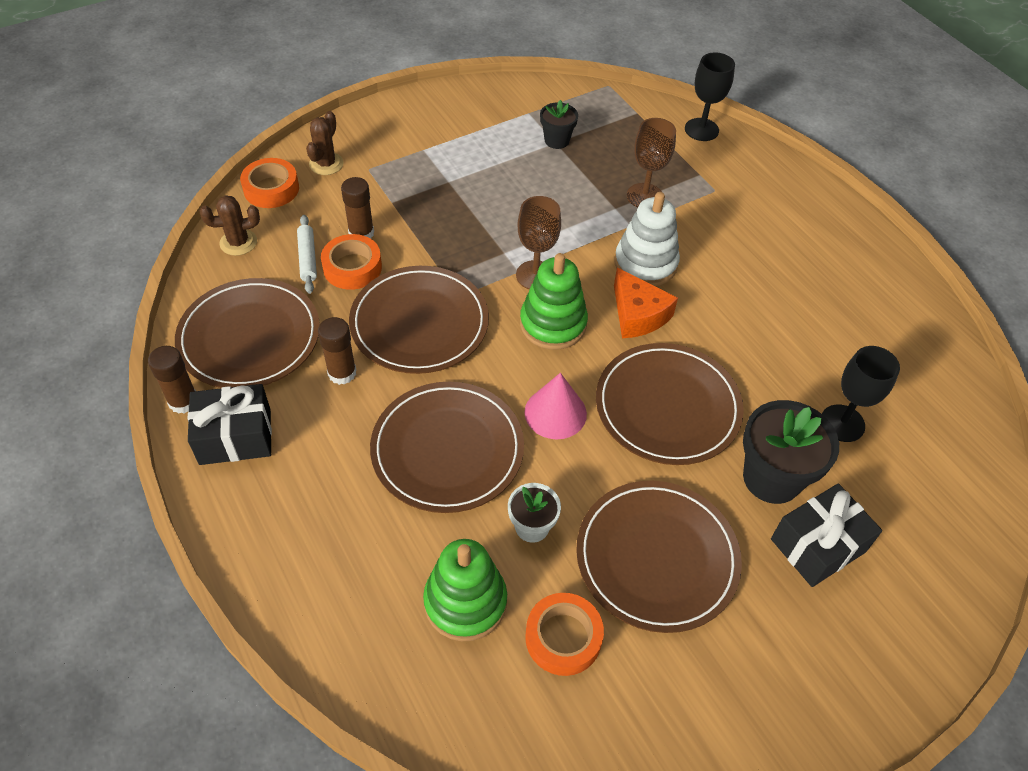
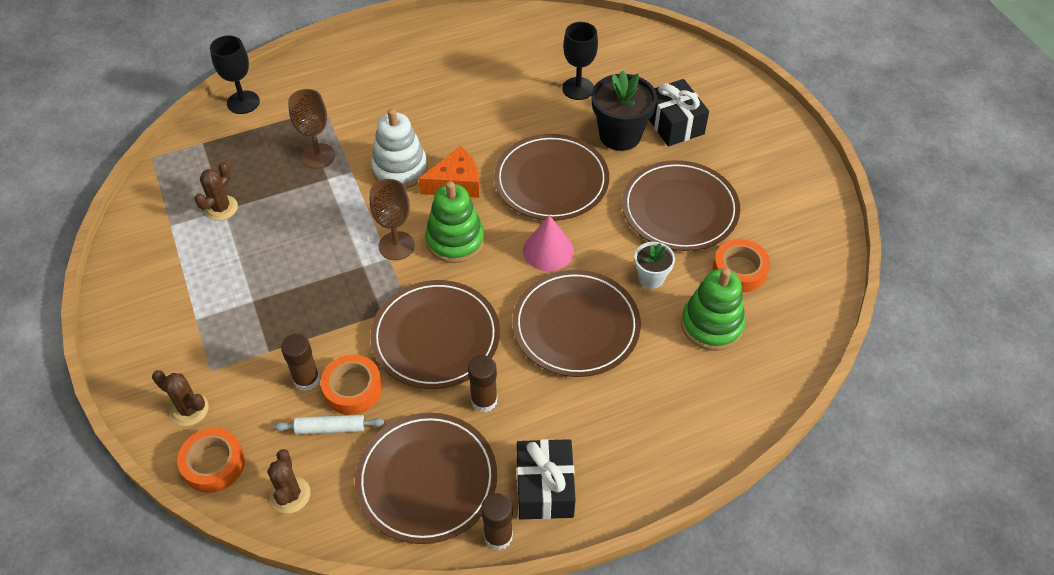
camera: 80 degrees left, 0 degrees up
black flower pot [540,100,578,149] -> brown cactus [194,162,238,221]

